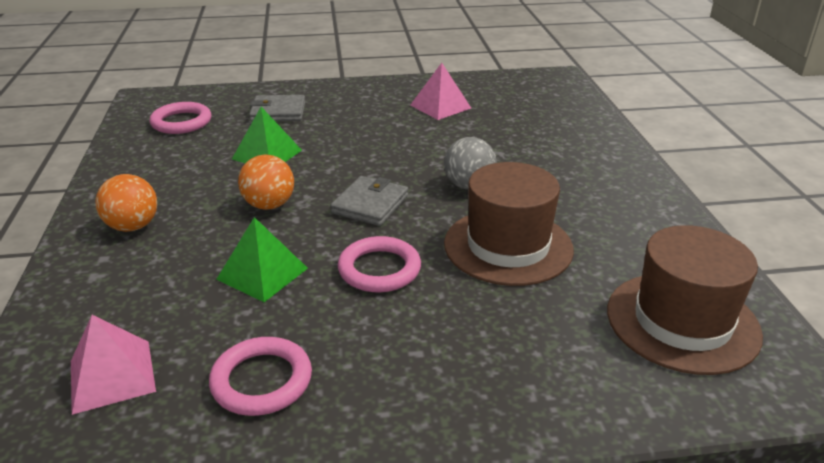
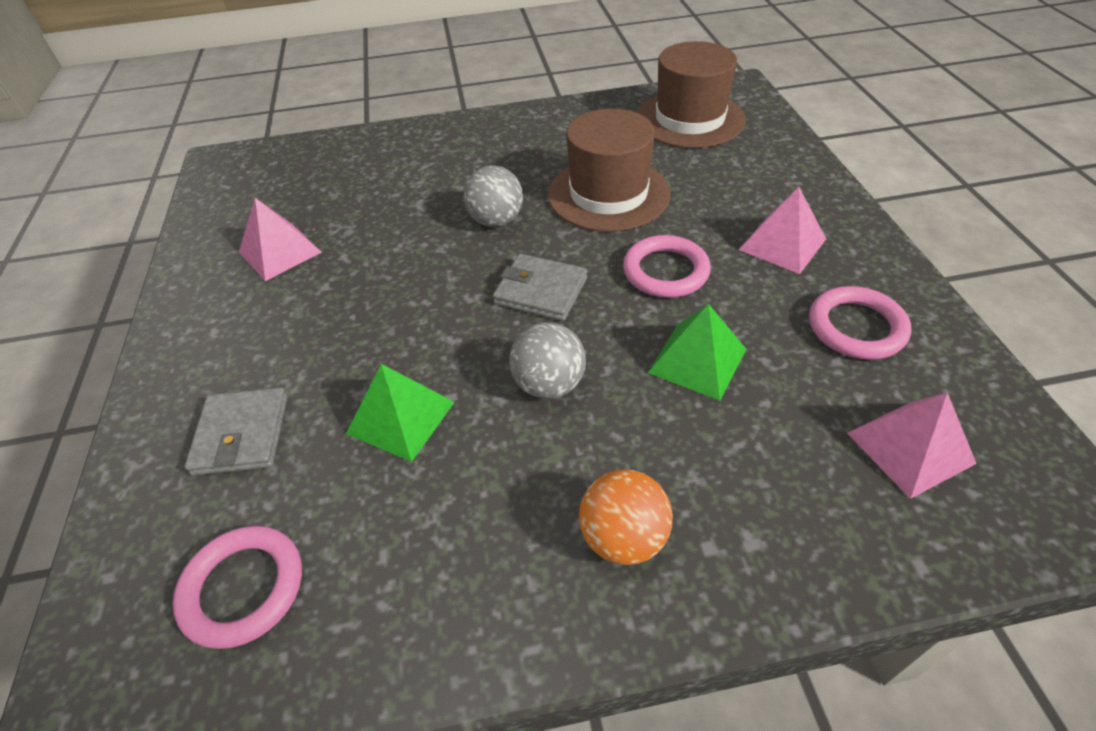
camera: 90 degrees left, 15 degrees up
orange ball [238,155,294,210] -> grey ball [509,322,586,399]
none -> pink pyramid [739,187,826,274]

